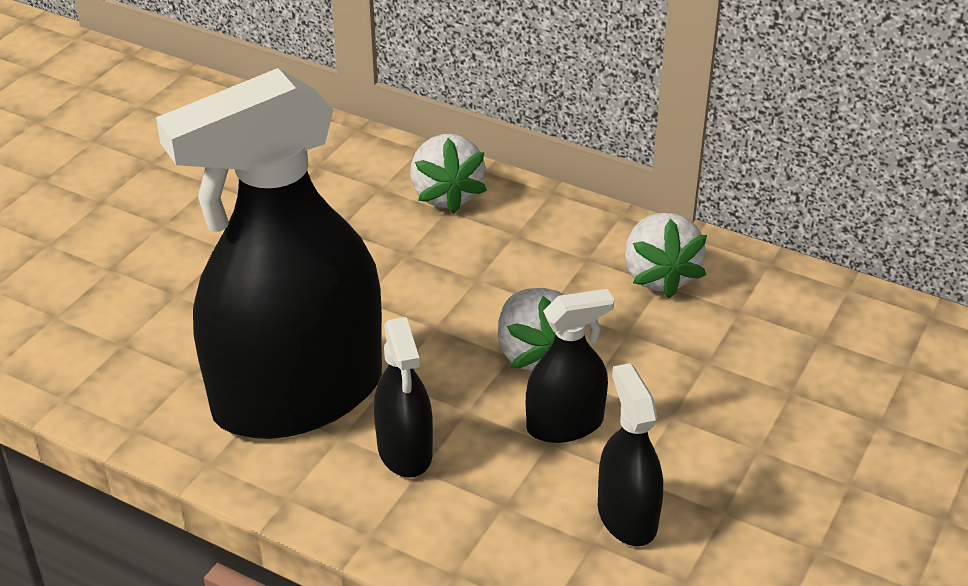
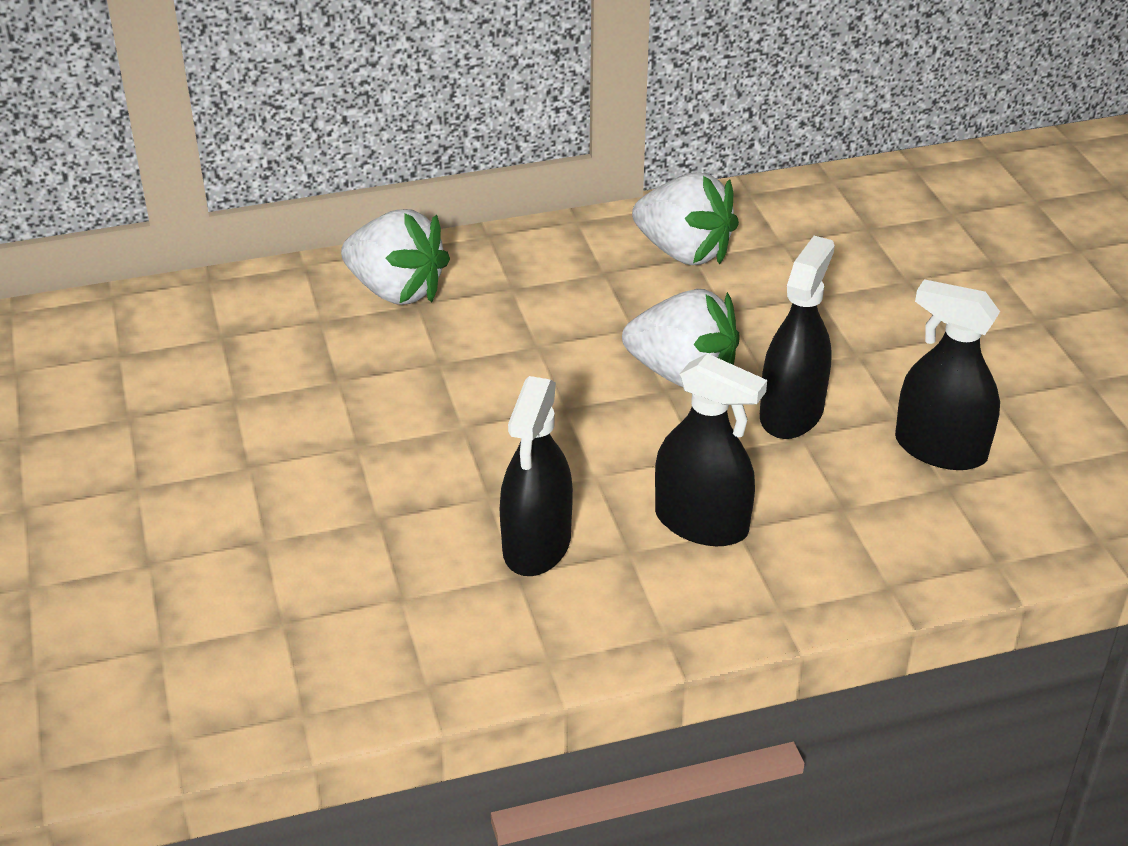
camera: 45 degrees left, 0 degrees up
black spray bottle [156,68,382,439] -> black spray bottle [500,376,573,576], size x0.44

